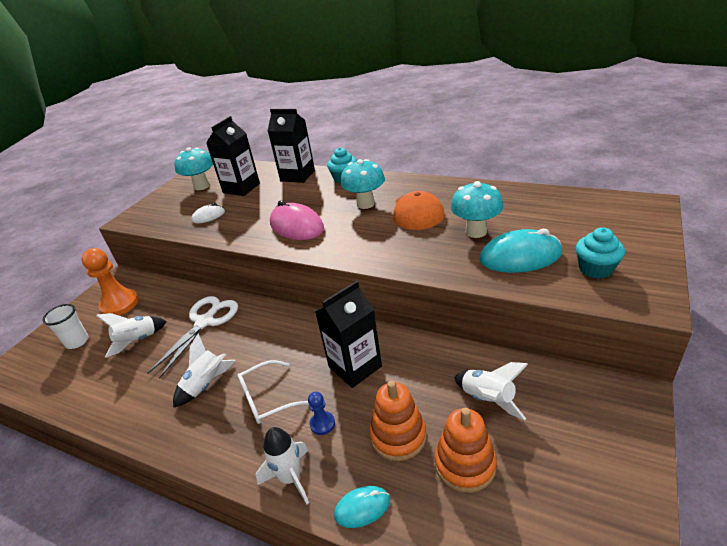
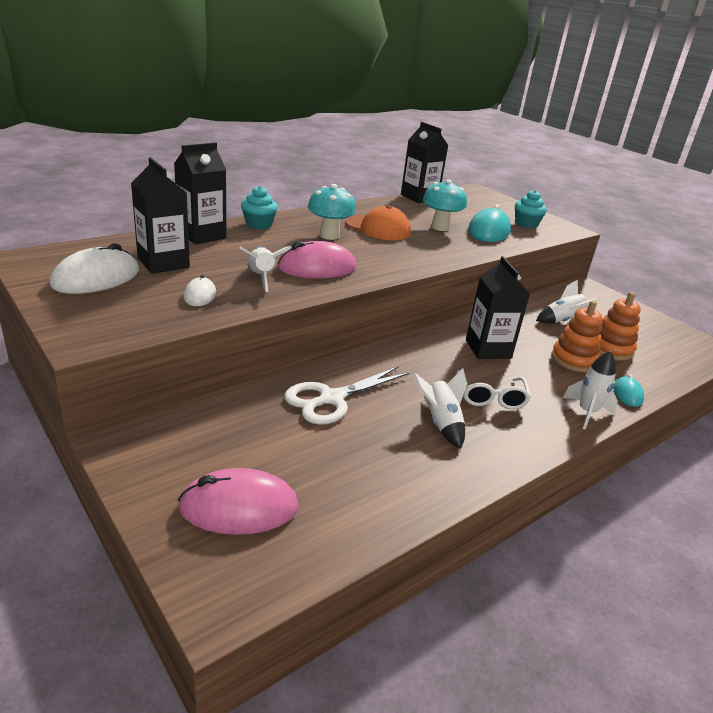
camera: 70 degrees left, 5 degrees down
white cup [42,304,89,349] -> pink mouse [178,468,299,535]
orange pawn [82,248,139,316] -> none
white rocket [96,313,167,358] -> white rocket moved to [239,246,292,292]
white scissors [147,296,238,378] -> white scissors turned 90 degrees counterclockwise [284,366,409,425]
turquoise mushroom [175,147,213,190] -> white mouse [50,243,139,294]
blue pawn [308,392,335,435] -> none
none -> black carton [401,122,448,203]

